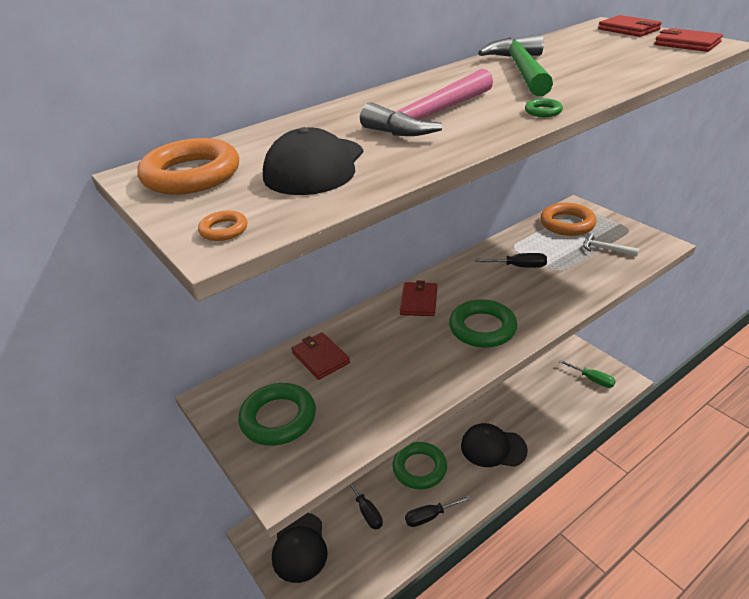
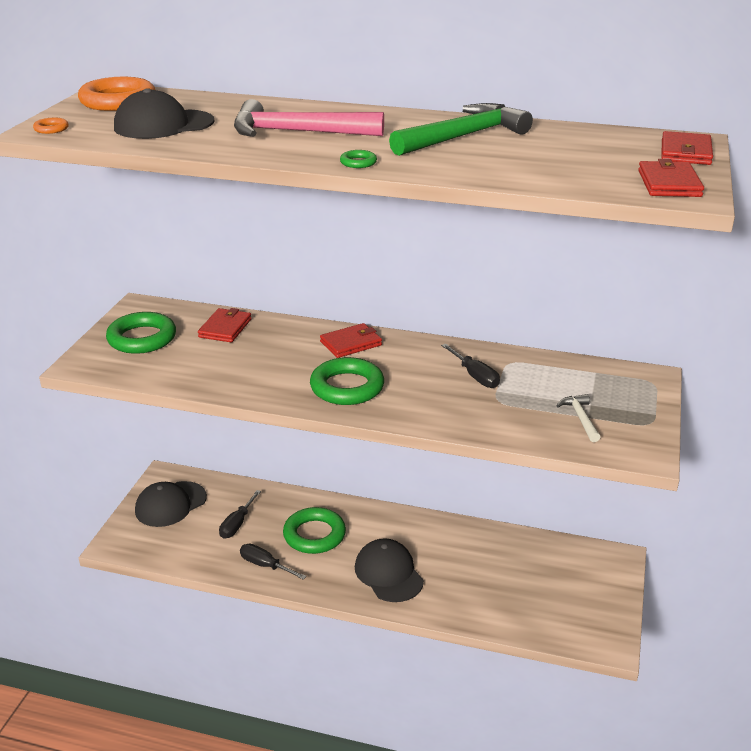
camera: 50 degrees right, 5 degrees down
orange ring [540,203,597,236] -> none
green screwdriver [559,360,616,388] -> none

